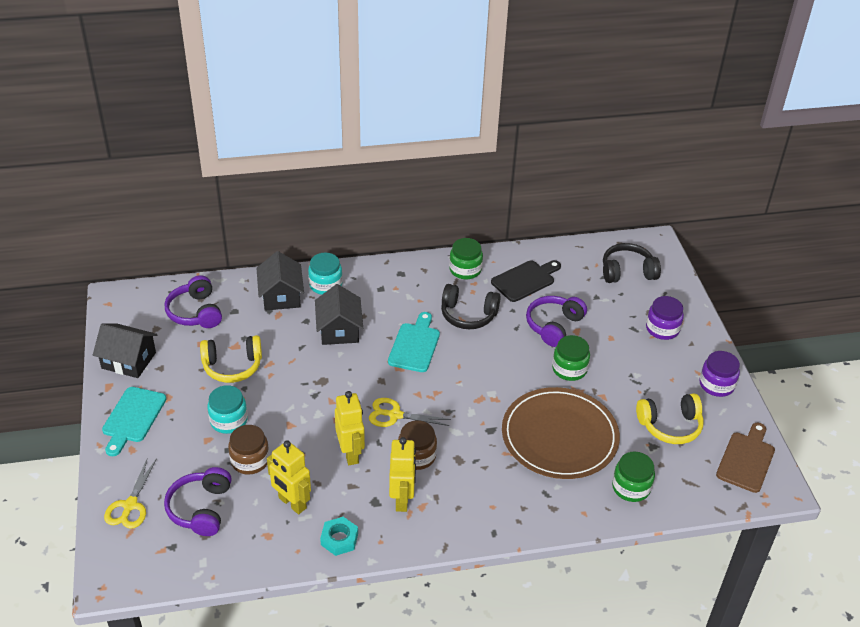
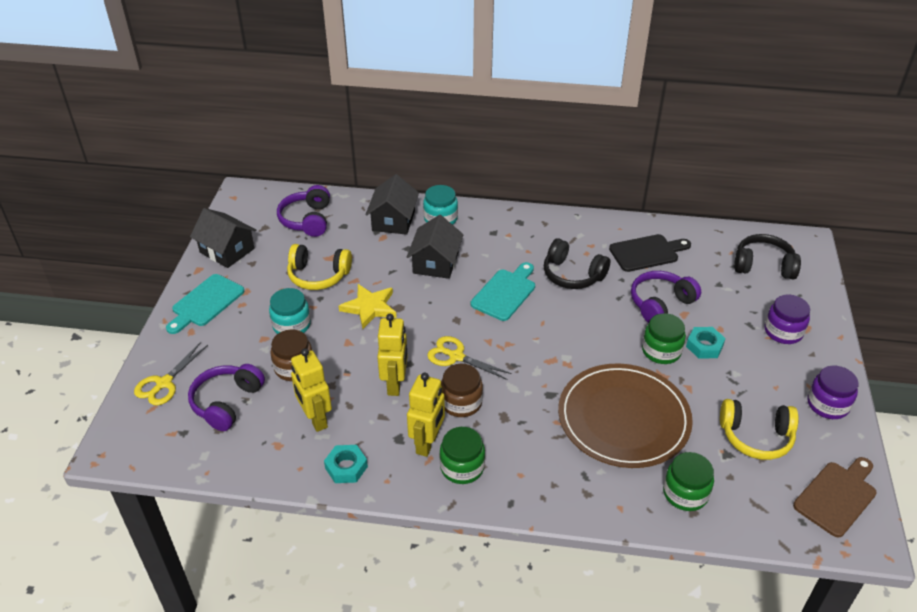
camera: 20 degrees right, 0 degrees up
green jar [449,238,483,279] -> green jar moved to [439,427,485,484]
none -> yellow star [339,284,397,329]
none -> turquoise nut [686,327,726,359]

